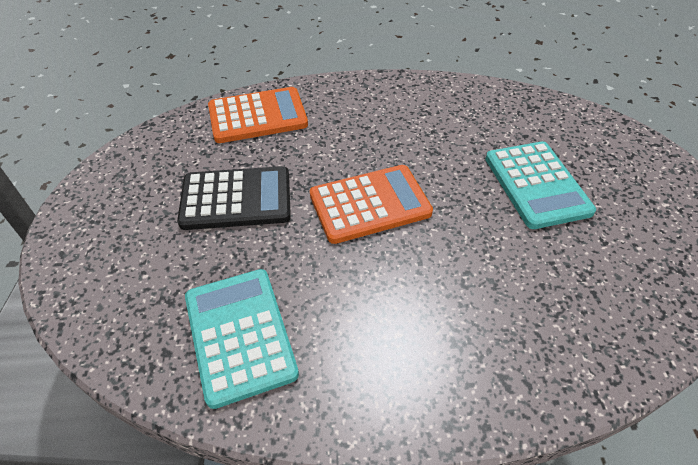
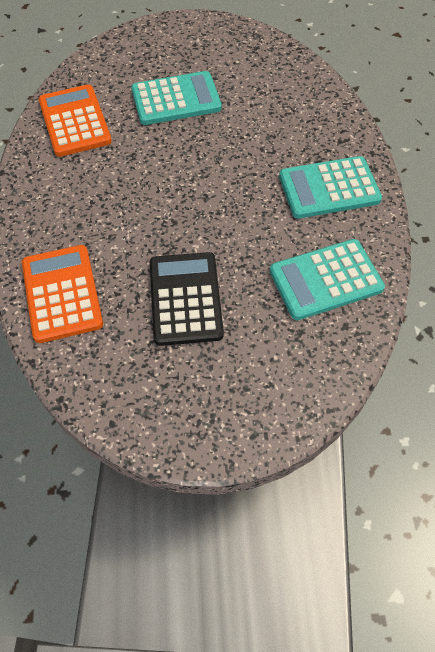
camera: 90 degrees left, 10 degrees up
orange calculator [310,165,433,244] -> orange calculator moved to [39,85,112,157]
none -> turquoise calculator [279,156,382,219]

